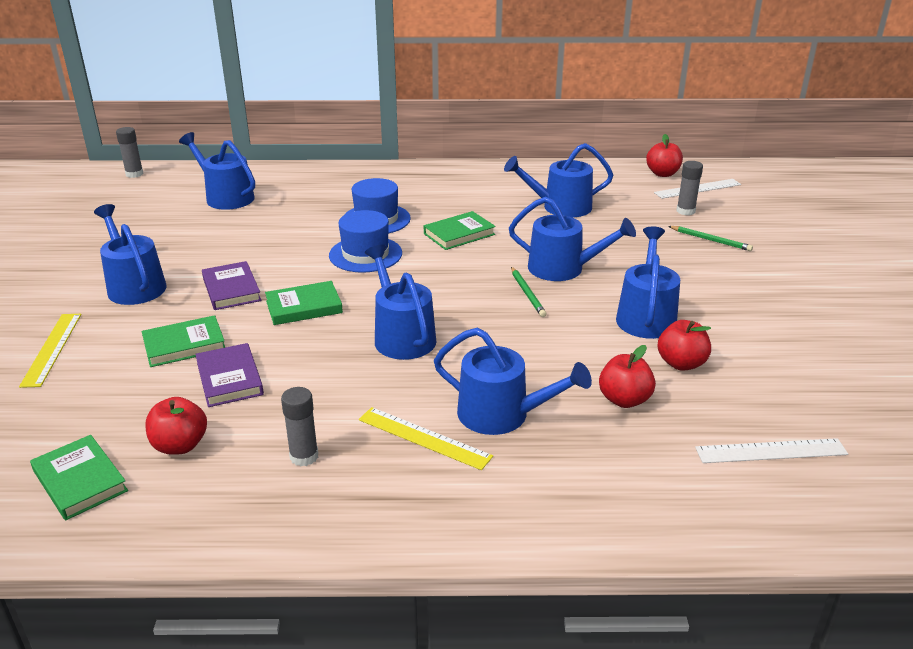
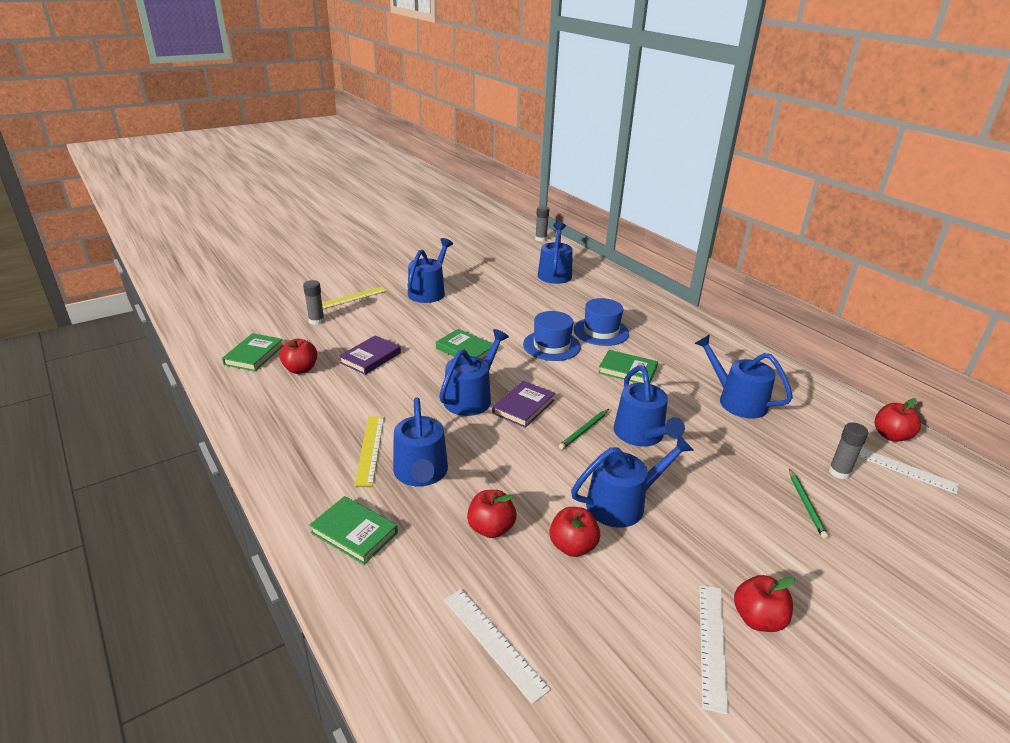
camera: 55 degrees right, 0 degrees up
green book [142,315,225,367] -> green book moved to [309,496,398,565]
purple book [202,261,261,310] -> purple book moved to [492,381,555,428]
grey glue stick [281,387,318,466] -> grey glue stick moved to [303,280,325,325]
none -> white ruler [700,585,728,715]
none -> red apple [734,575,794,632]

